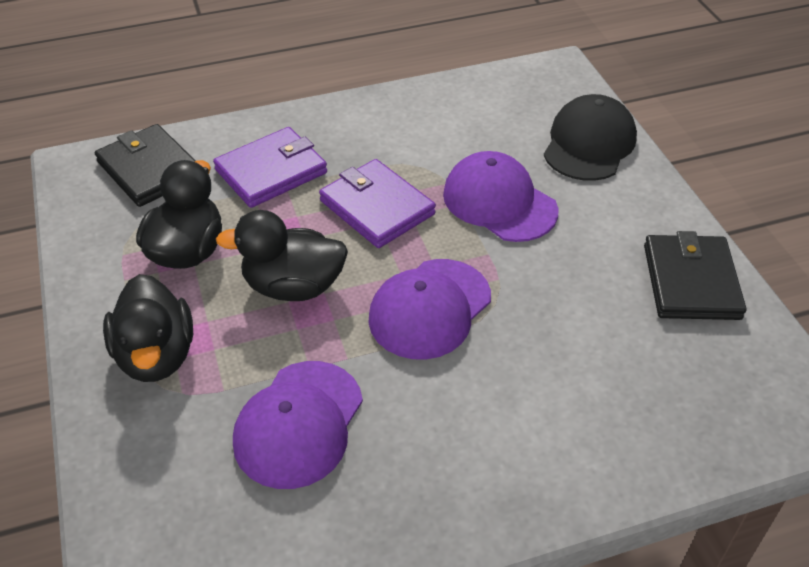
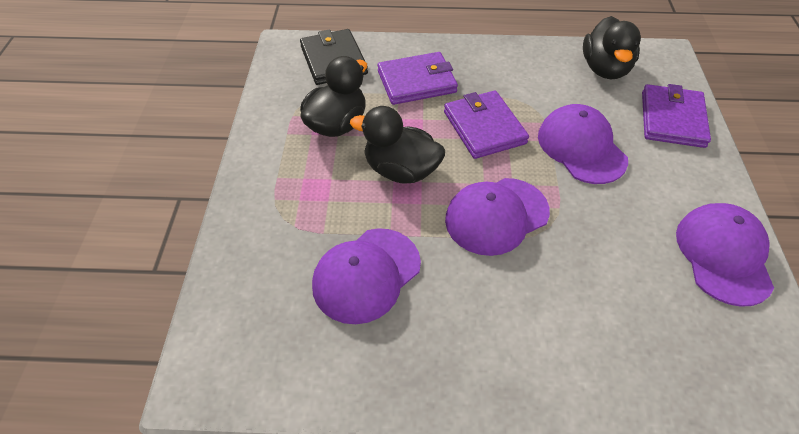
camera: 20 degrees right, 5 degrees up
black duck [103,274,193,382] -> black duck moved to [583,16,641,79]
black cap [544,94,637,181] -> purple wallet [642,84,711,148]
black wallet [644,231,746,320] -> purple cap [676,203,774,307]

